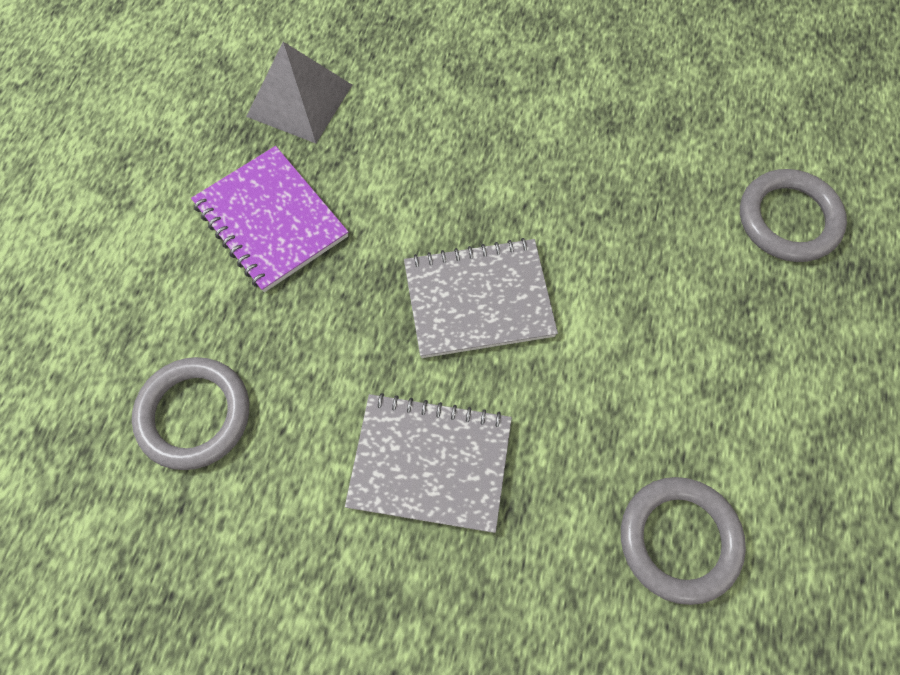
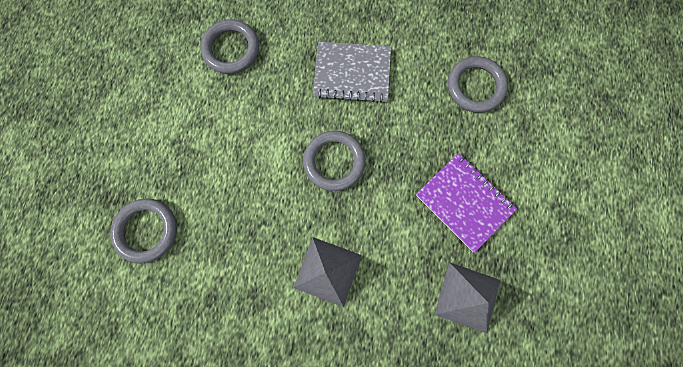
camera: 175 degrees right, 10 degrees up
grey notebook [404,238,558,358] -> grey ring [303,131,366,191]
none -> grey pyramid [293,237,362,307]

